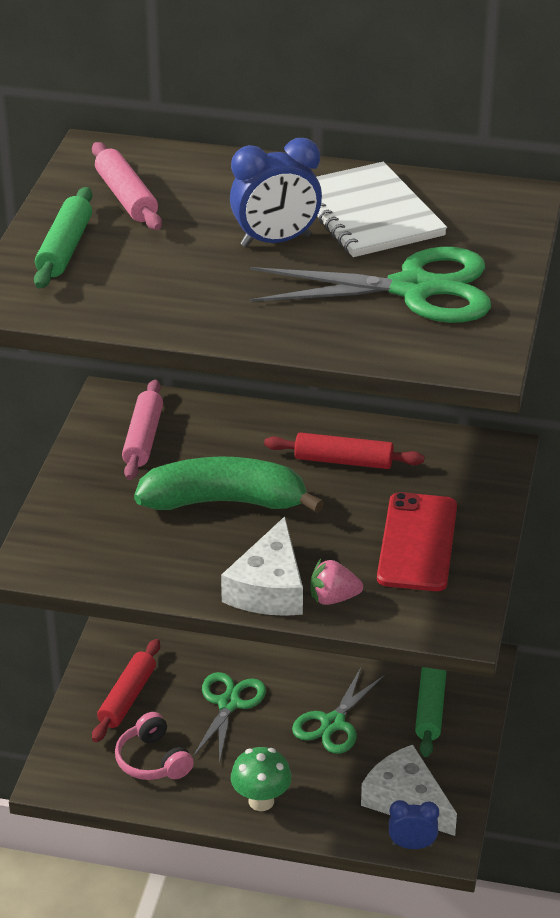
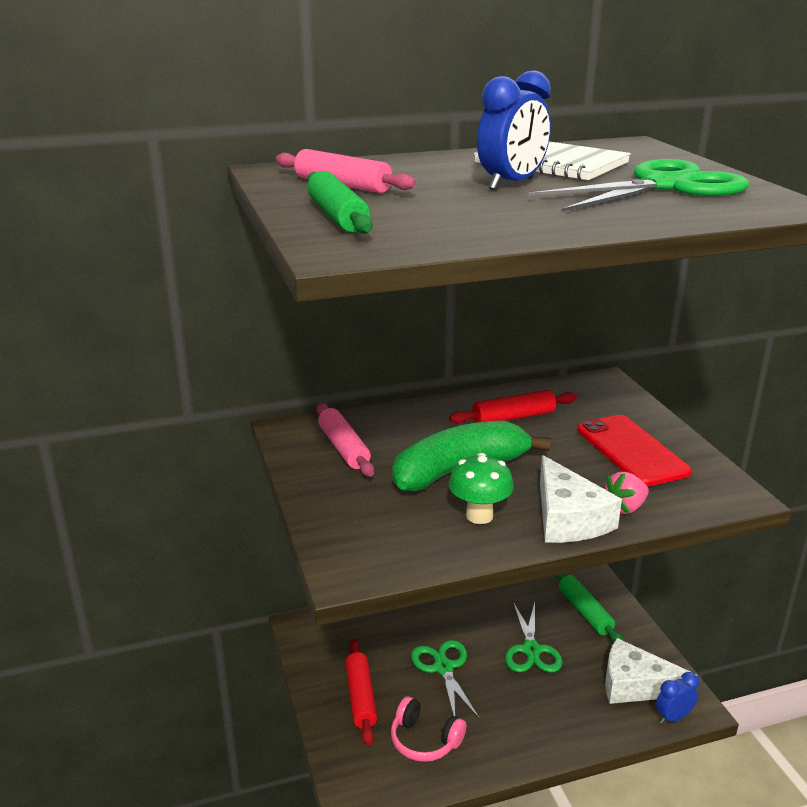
camera: 30 degrees left, 10 degrees down
green mushroom [231,747,292,811] -> green mushroom moved to [449,453,514,524]

